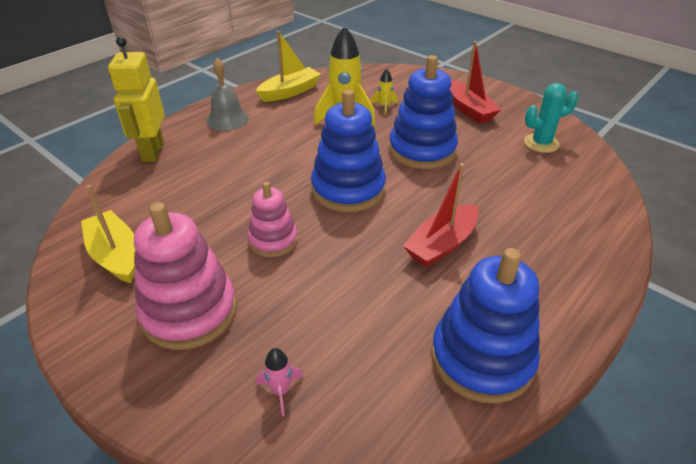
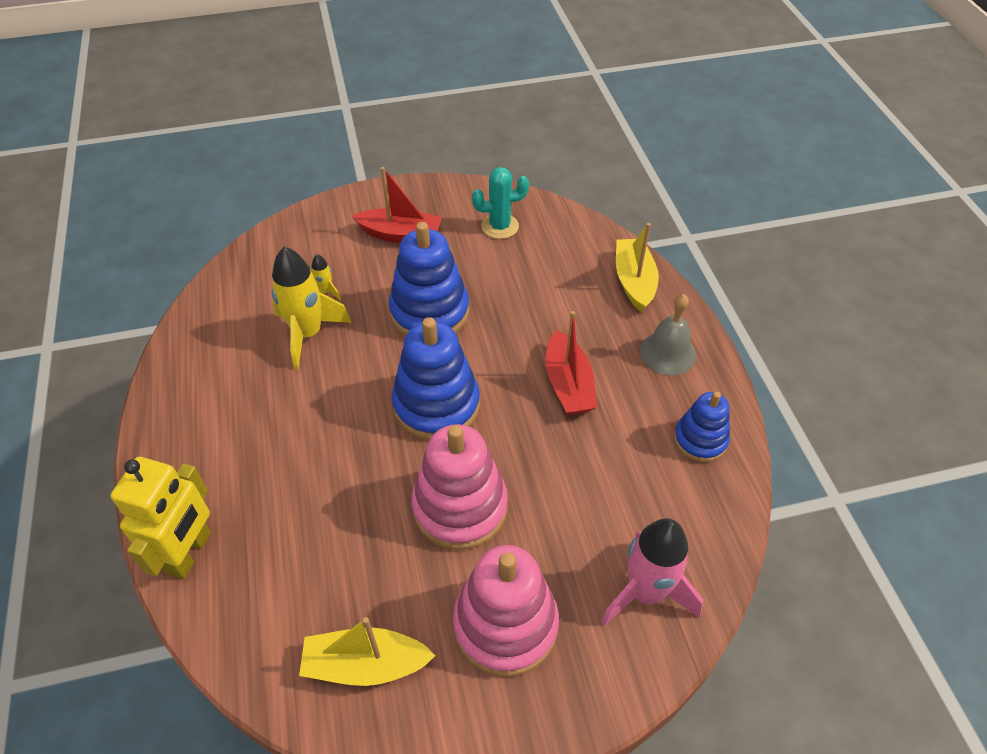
camera: 55 degrees left, 10 degrees up
yellow robot [108,36,165,162] -> yellow robot turned 105 degrees counterclockwise [110,457,211,579]
grey bell [206,58,249,131] -> grey bell moved to [640,294,696,375]
pink stacking toy [247,182,298,257] -> pink stacking toy [411,424,508,550], size x1.68
yellow boat [256,31,321,102] -> yellow boat moved to [616,223,659,312]
pink rocket [256,348,304,416] -> pink rocket [601,518,703,626], size x2.18
blue stacking toy [431,248,540,404] -> blue stacking toy [674,391,730,462], size x0.60
turquoise cactus [524,83,579,153] -> turquoise cactus turned 60 degrees clockwise [472,167,529,239]

